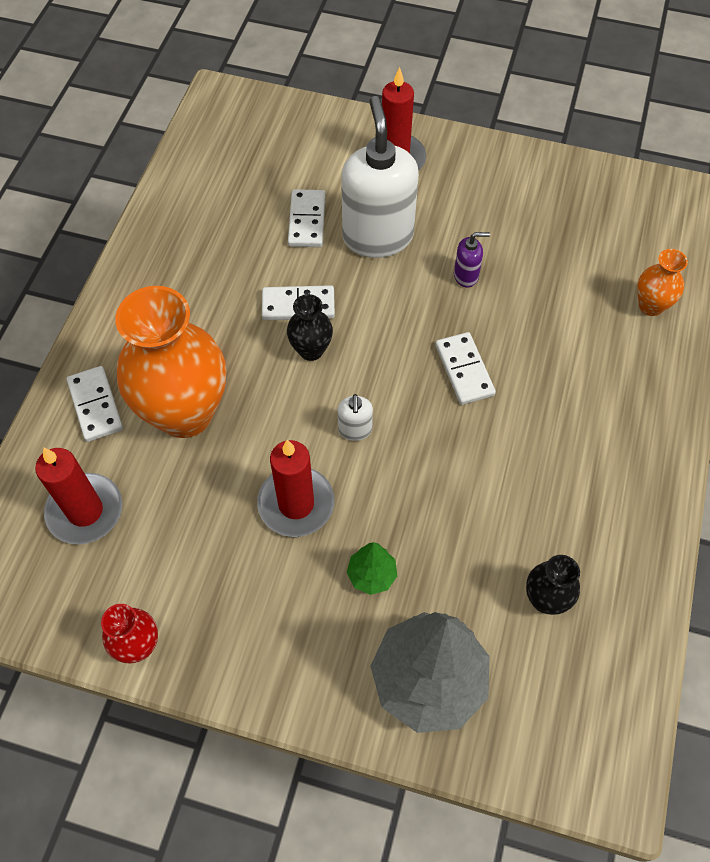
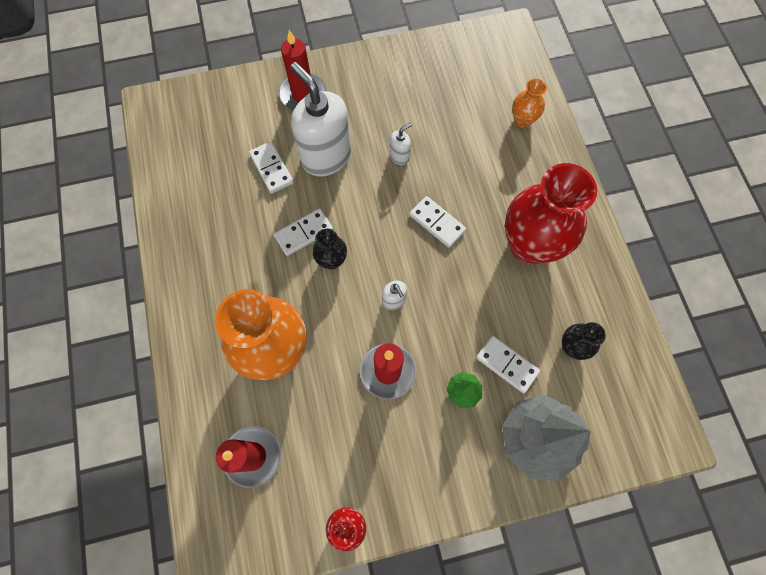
camera: 30 degrees left, 10 degrees up
white domino [67,366,123,442] -> white domino moved to [476,336,540,393]
purple soap dispenser [454,232,490,287] -> white soap dispenser [390,123,412,165]
none -> red vase [505,163,597,264]

